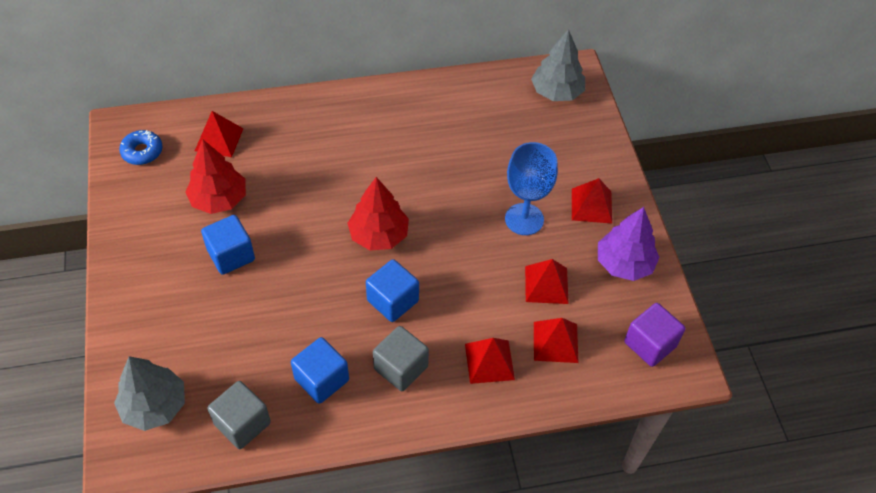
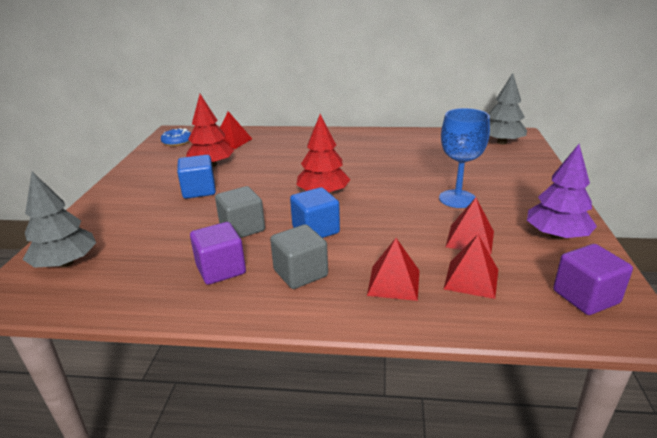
camera: 20 degrees right, 25 degrees down
grey cube [207,381,271,449] -> grey cube moved to [215,186,265,238]
blue cube [291,337,349,404] -> purple cube [190,222,246,285]
red pyramid [572,178,612,224] -> none

